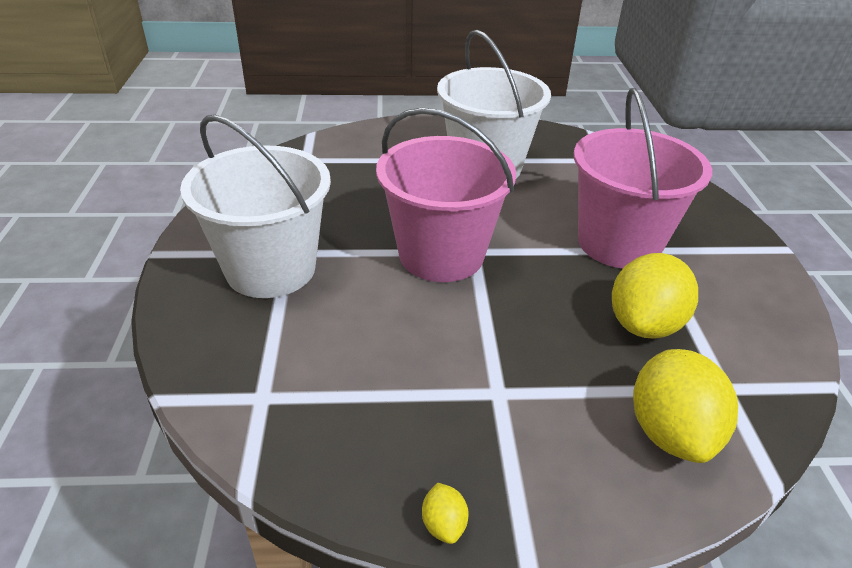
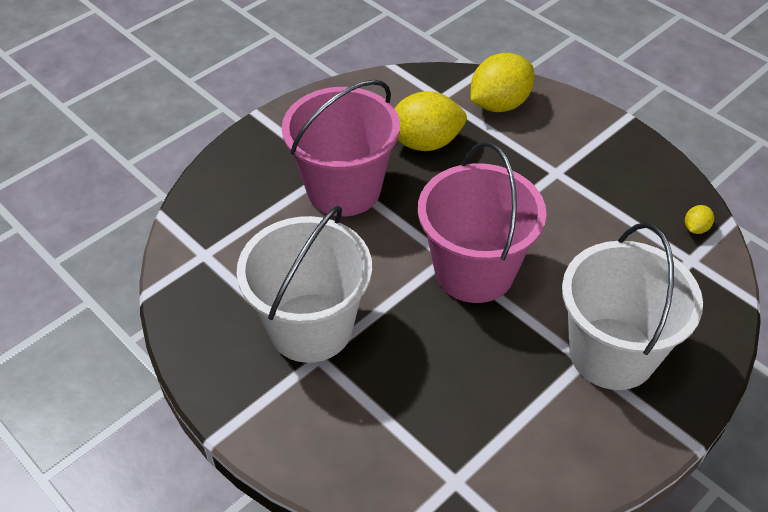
camera: 130 degrees left, 10 degrees up
yellow lemon [422,483,469,544] -> yellow lemon moved to [685,205,714,234]

